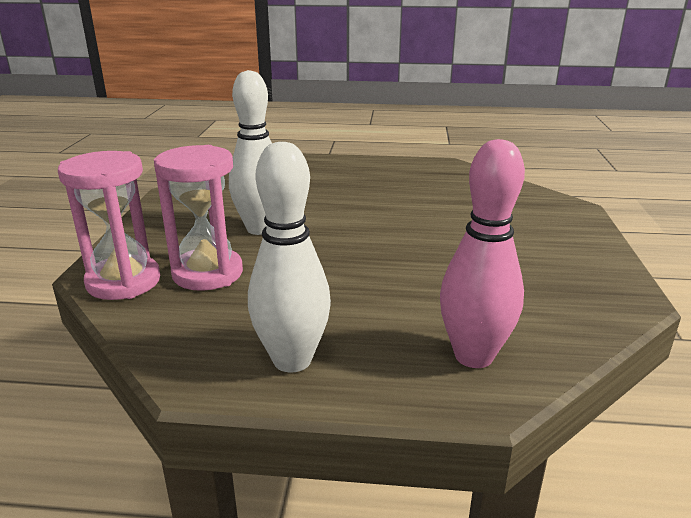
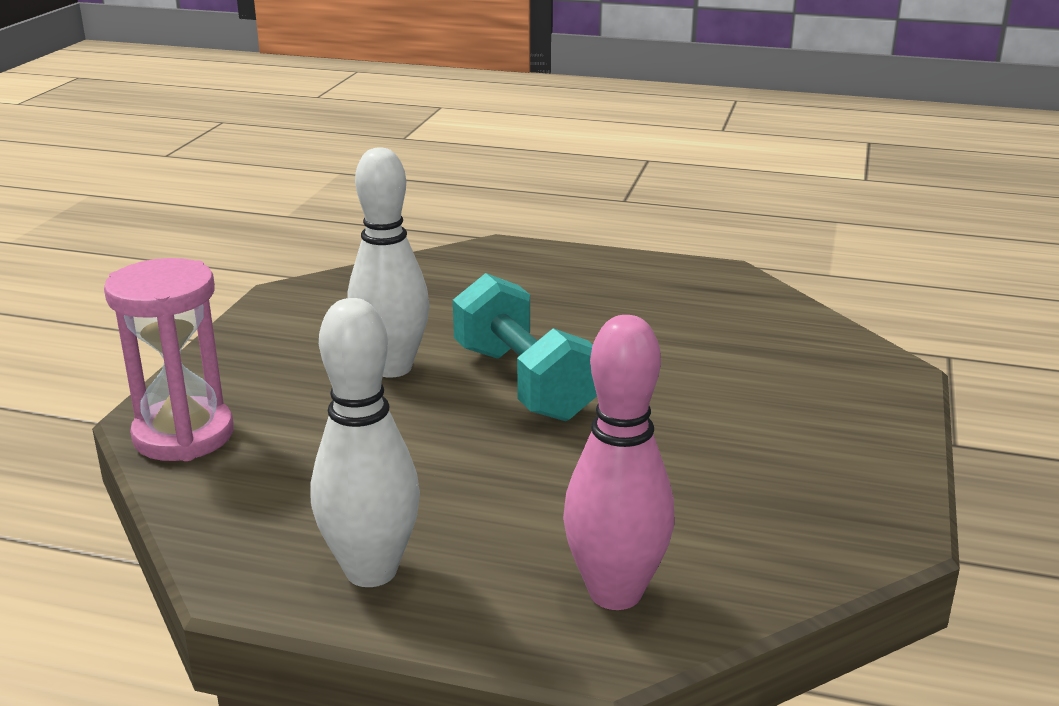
camera: 10 degrees right, 0 degrees up
pink hourglass [154,145,243,291] -> none
none -> turquoise dumbbell [453,273,597,421]

